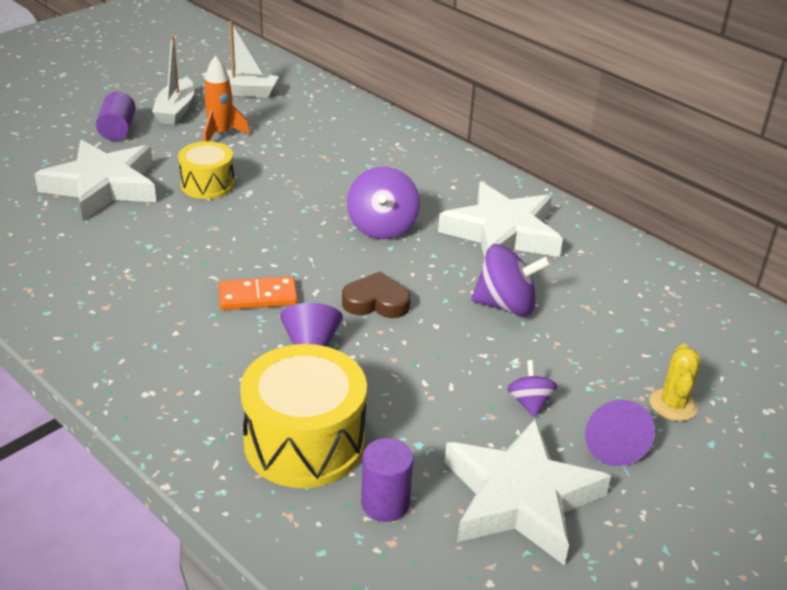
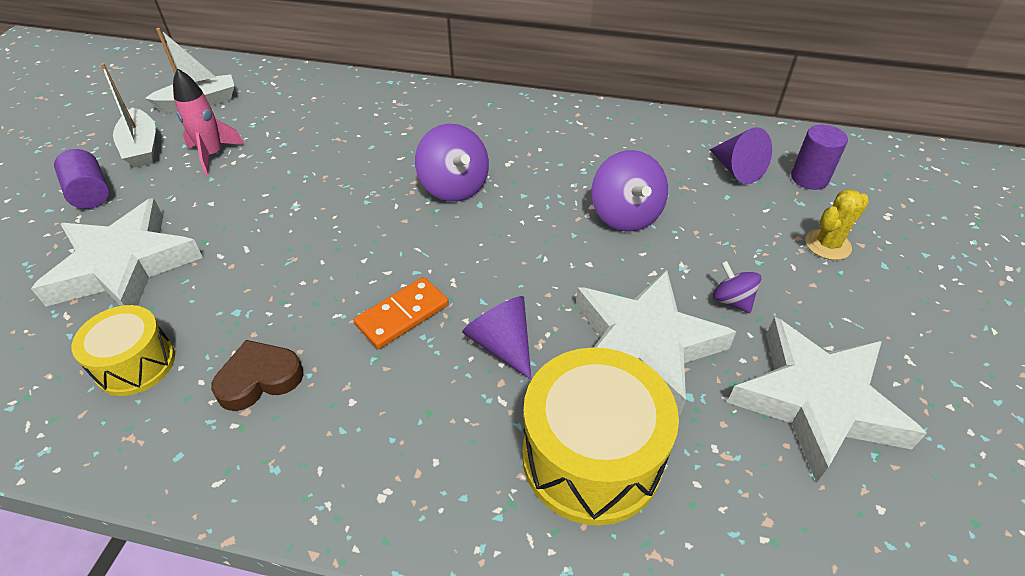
camera: 30 degrees left, 10 degrees up
yellow drum [178,141,235,199] -> yellow drum moved to [72,305,175,396]
orange rocket [203,55,250,141] -> pink rocket [173,68,245,175]
brown heart [342,271,411,318] -> brown heart moved to [211,340,304,411]
purple cylinder [361,438,414,522] -> purple cylinder moved to [791,125,848,190]
white star [438,182,563,257] -> white star moved to [576,270,736,416]
purple spinning top [471,244,551,316] -> purple spinning top turned 105 degrees clockwise [592,150,668,232]
purple cone [585,400,655,466] -> purple cone moved to [710,127,772,184]
yellow cactus [649,343,701,421] -> yellow cactus turned 75 degrees clockwise [805,189,869,260]

